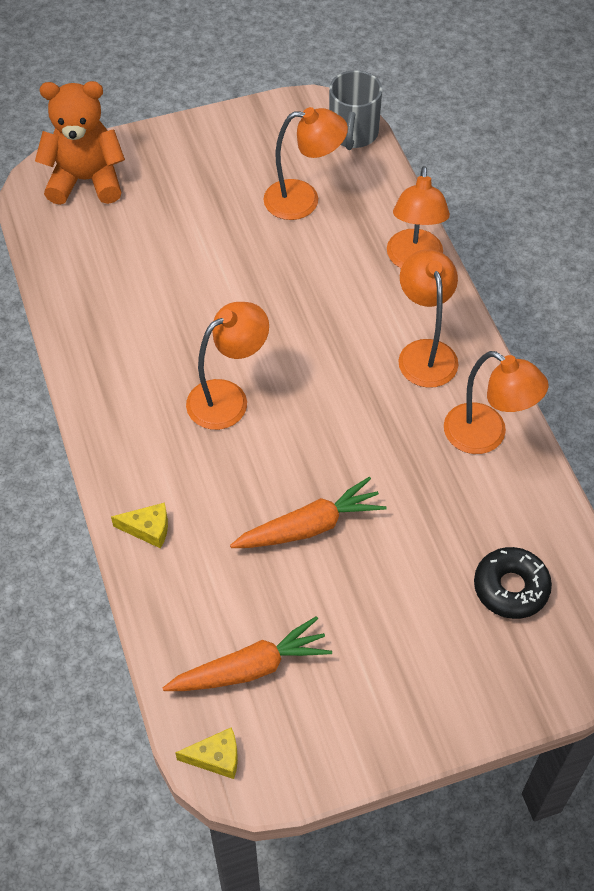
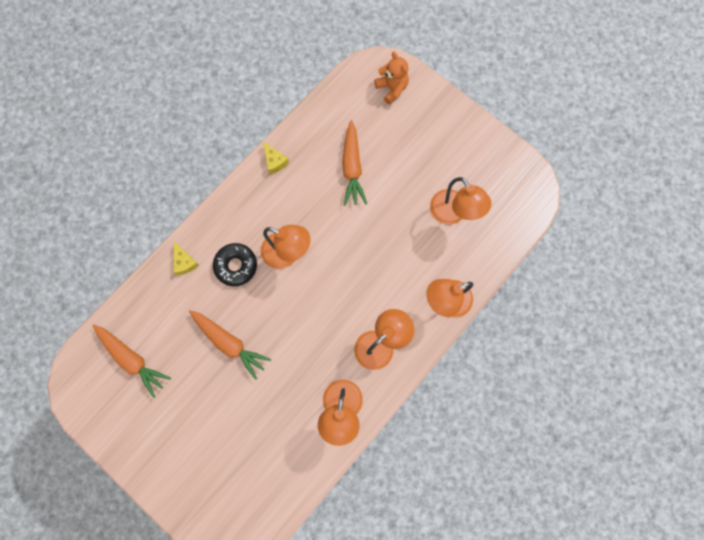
camera: 60 degrees right, 20 degrees up
orange teddy bear [35,81,125,205] -> orange teddy bear [374,52,409,105], size x0.62
yellow cheese [175,727,238,779] -> yellow cheese moved to [263,142,289,174]
grey mug [329,70,382,150] -> none
black donut [474,547,552,619] -> black donut moved to [213,243,257,286]
none -> orange carrot [342,120,367,206]

